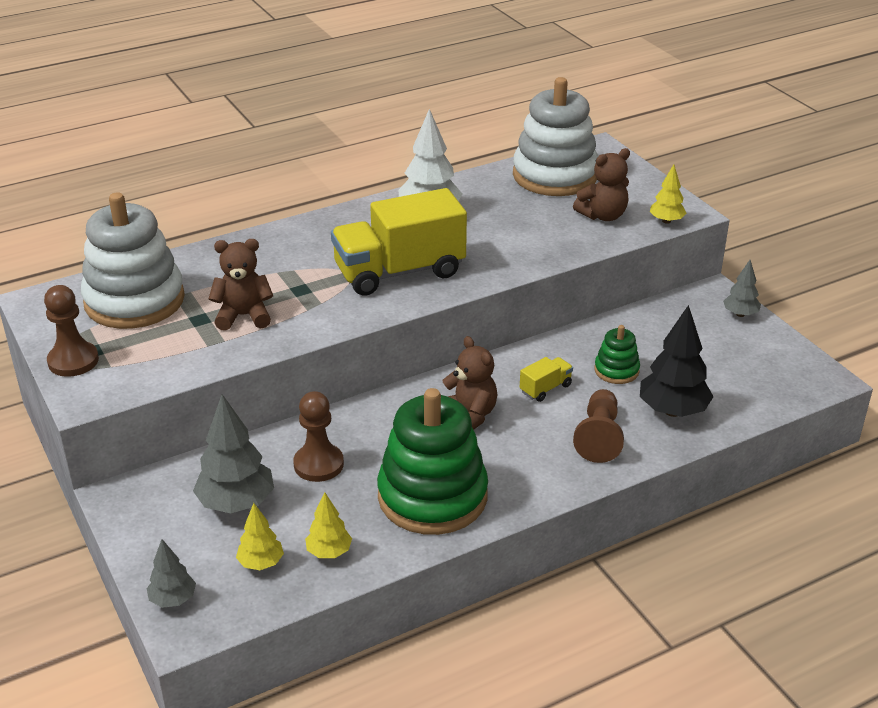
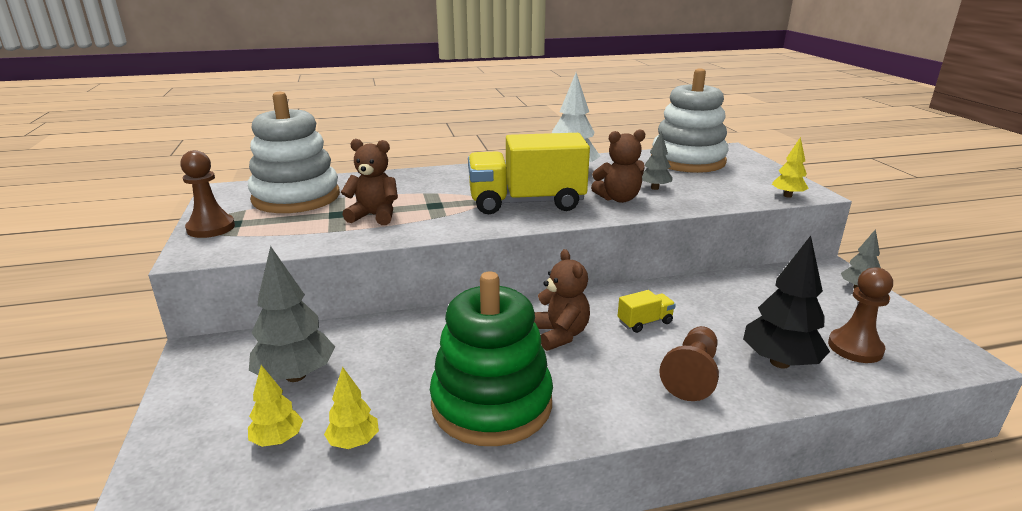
camera: 15 degrees right, 10 degrees down
grey tree [147,539,196,608] -> grey tree moved to [642,131,673,190]
brown pawn [293,391,344,482] -> brown pawn moved to [828,267,893,363]
brown teddy bear [573,148,630,221] -> brown teddy bear moved to [591,130,645,203]
green stacking toy [594,325,640,384] -> none

